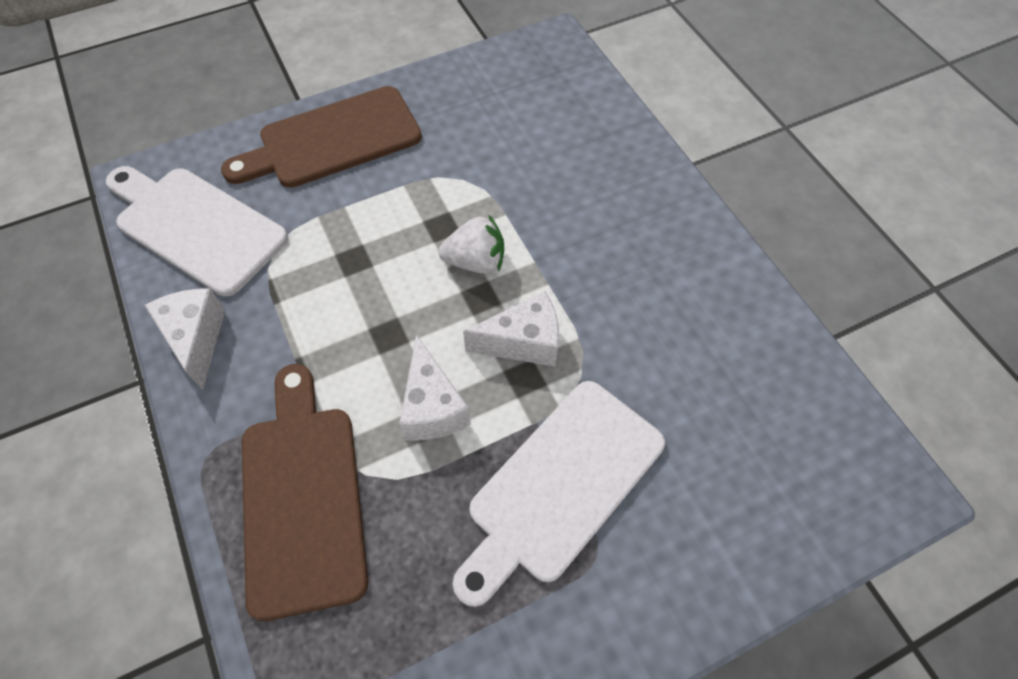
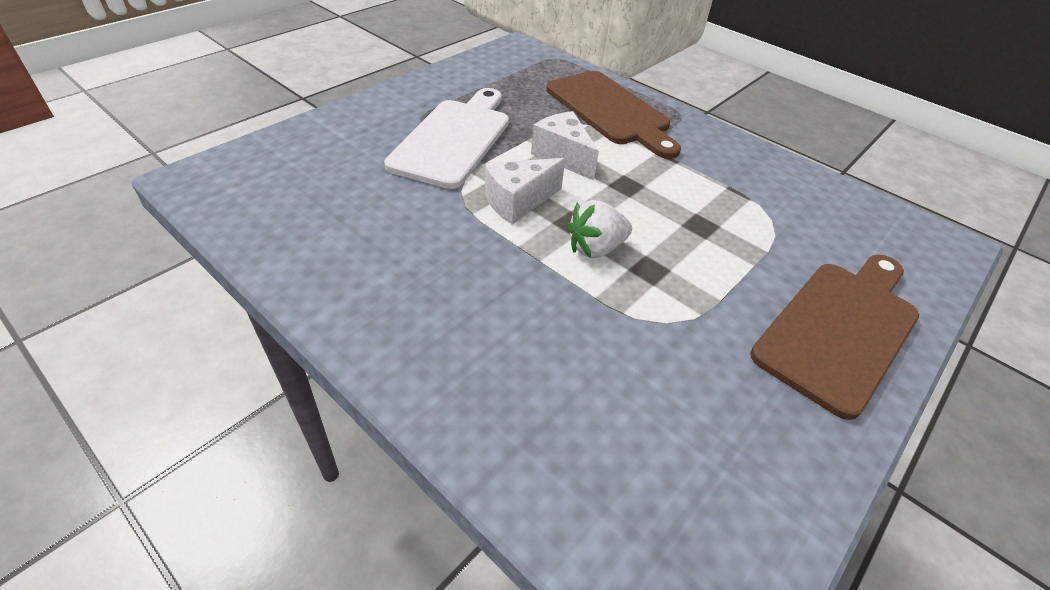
camera: 155 degrees right, 15 degrees down
white cutting board [106,166,288,296] -> none
white cheese [145,288,225,390] -> none

